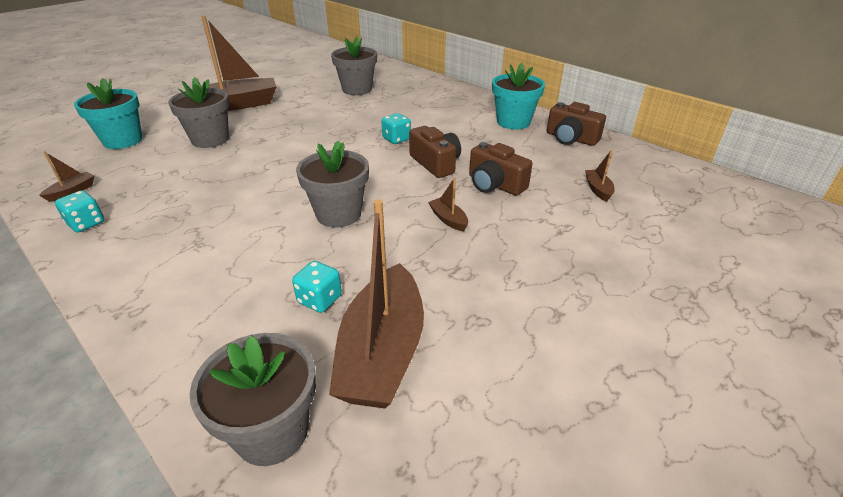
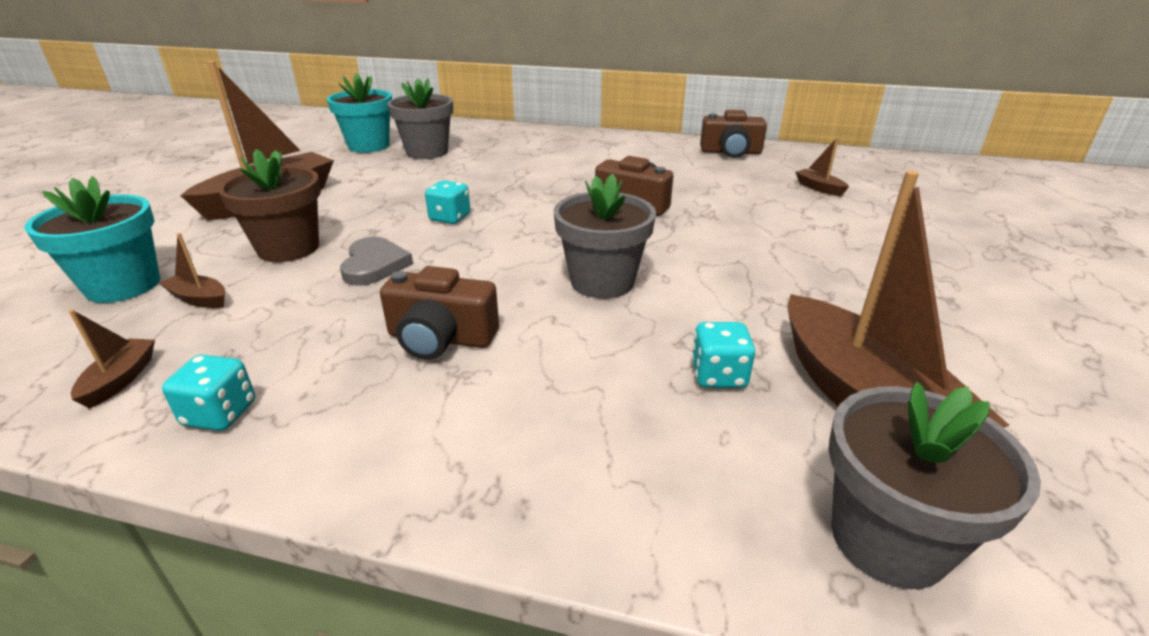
camera: 30 degrees left, 5 degrees down
grey flower pot [168,77,229,148] -> brown flower pot [218,149,321,262]
turquoise dice [381,113,411,144] -> turquoise dice moved to [425,180,470,224]
brown boat [428,178,468,232] -> brown boat moved to [159,233,225,308]
brown camera [469,142,532,196] -> brown camera moved to [380,266,499,360]
turquoise flower pot [492,63,545,129] -> turquoise flower pot moved to [327,73,392,153]
none -> grey heart [340,237,413,286]

